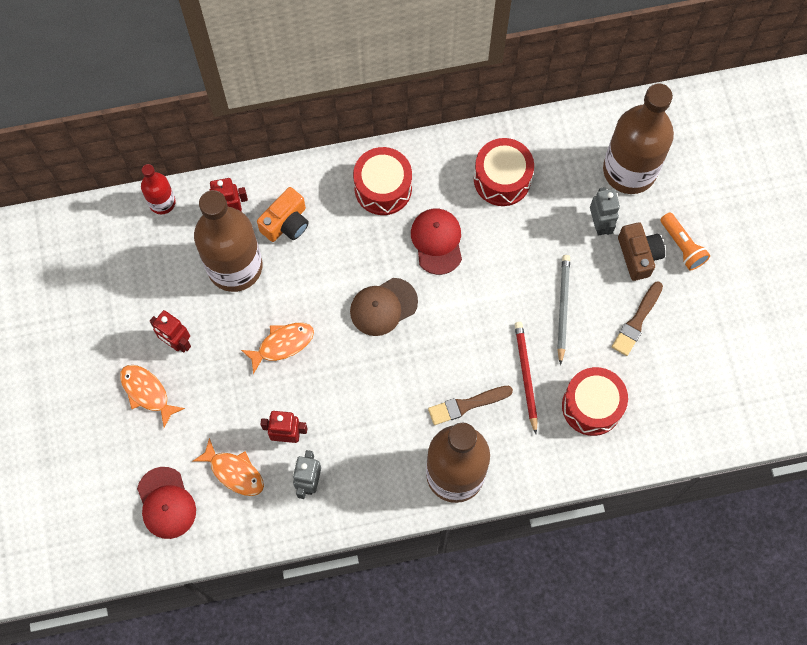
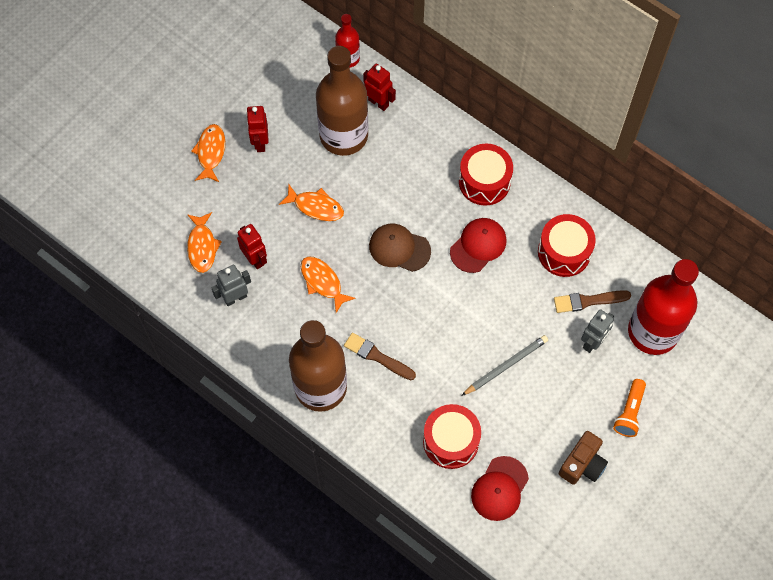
camera: 50 degrees right, 5 degrees down
red cap [137,467,196,539] -> red cap moved to [471,456,529,521]
orange camera [257,187,309,242] -> none
red pencil [515,322,538,434] -> none
brown bottle [603,83,674,194] -> red bottle [628,259,699,355]
brown brush [612,281,663,356] -> brown brush moved to [554,290,631,313]
brown camera [618,222,665,281] -> brown camera moved to [559,431,608,485]
none -> orange fish [301,257,356,313]

